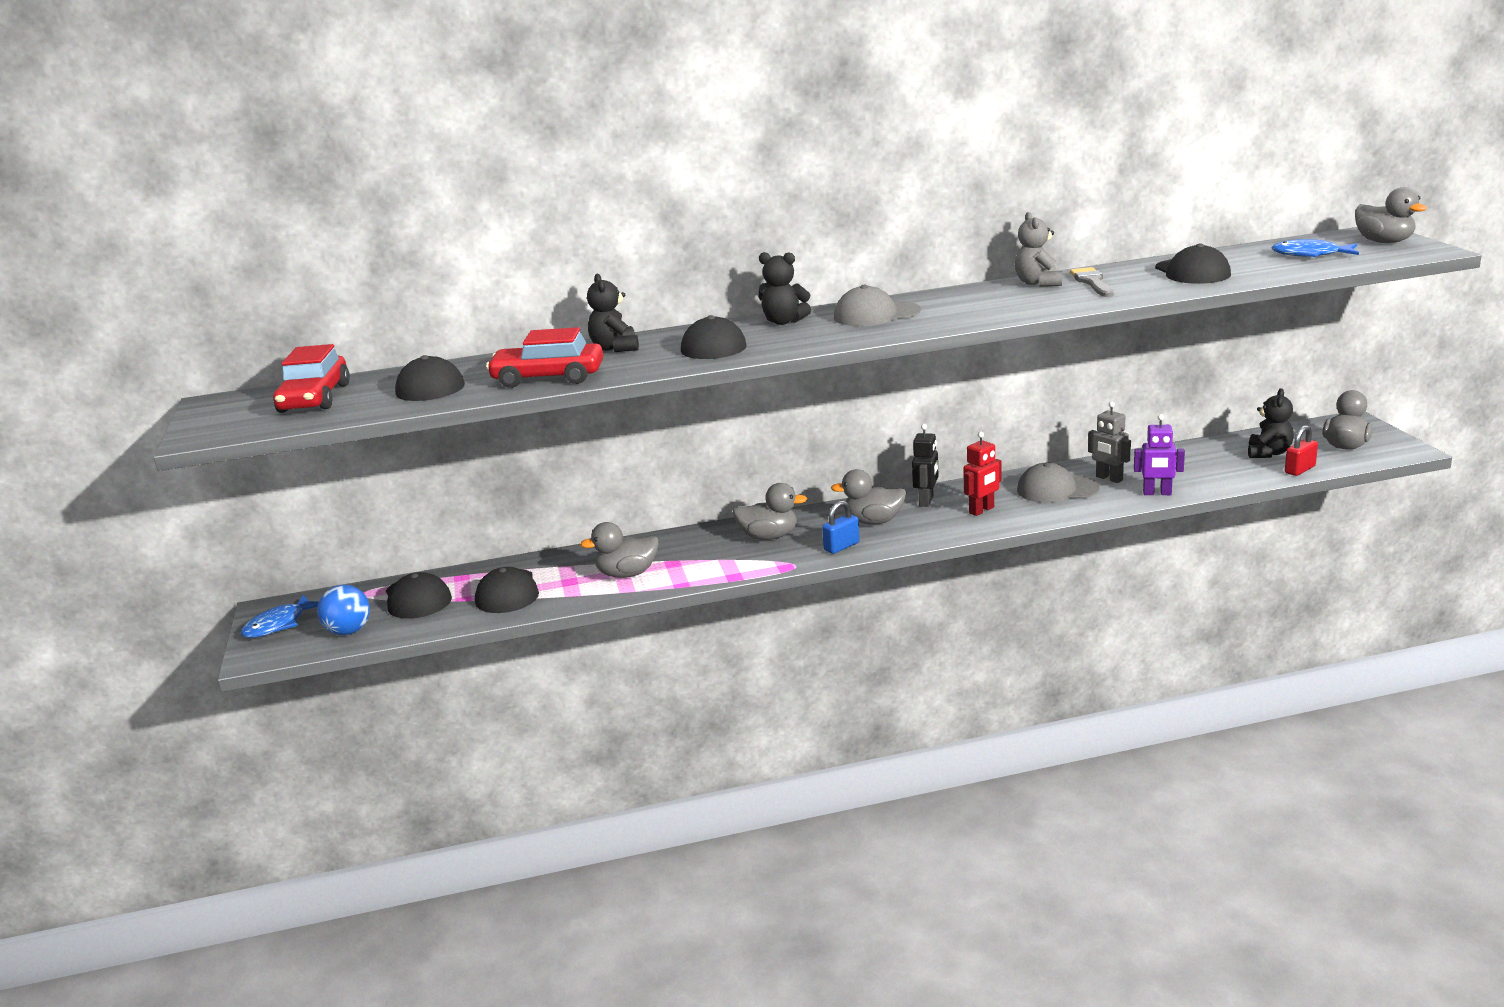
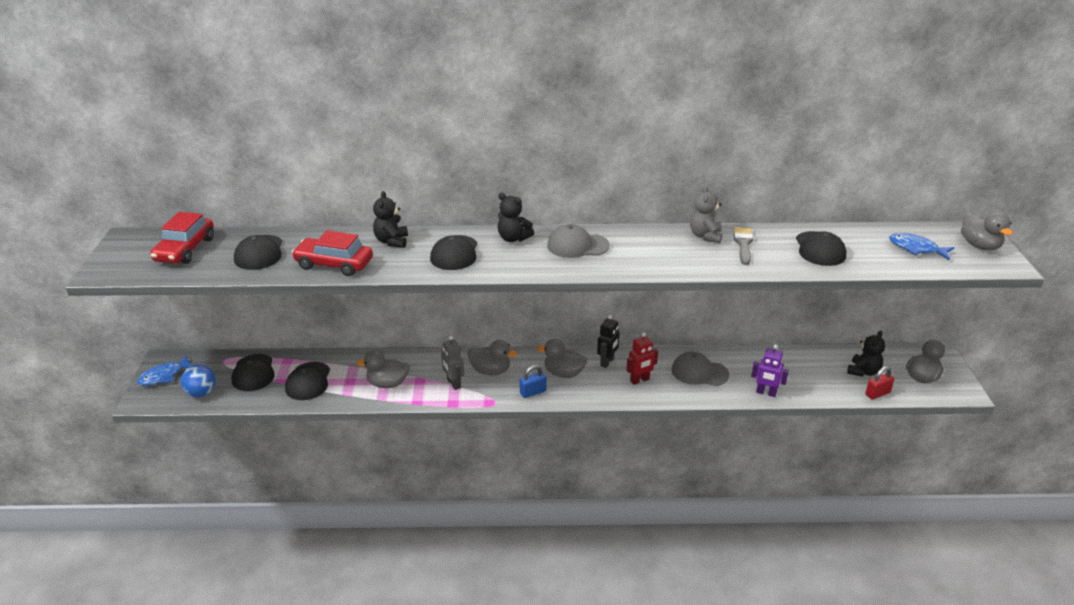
camera: 10 degrees right, 10 degrees up
grey robot [1088,401,1131,483] -> grey robot moved to [441,336,464,390]

